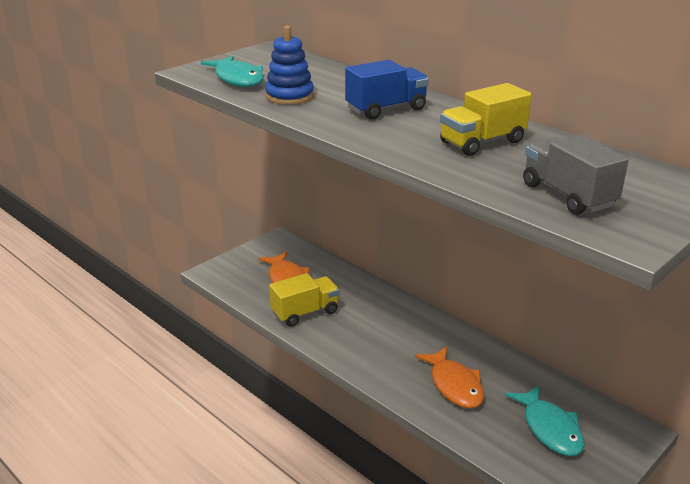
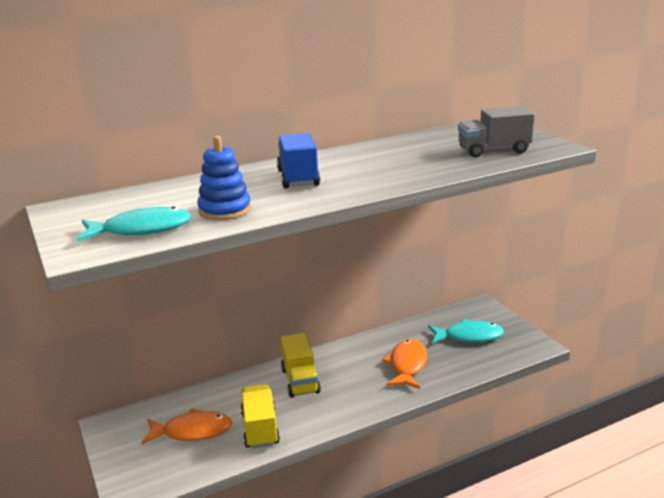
camera: 70 degrees left, 5 degrees down
orange fish [415,346,484,408] -> orange fish turned 75 degrees counterclockwise [382,339,427,389]
yellow truck [440,83,532,156] -> yellow truck moved to [281,333,321,398]

